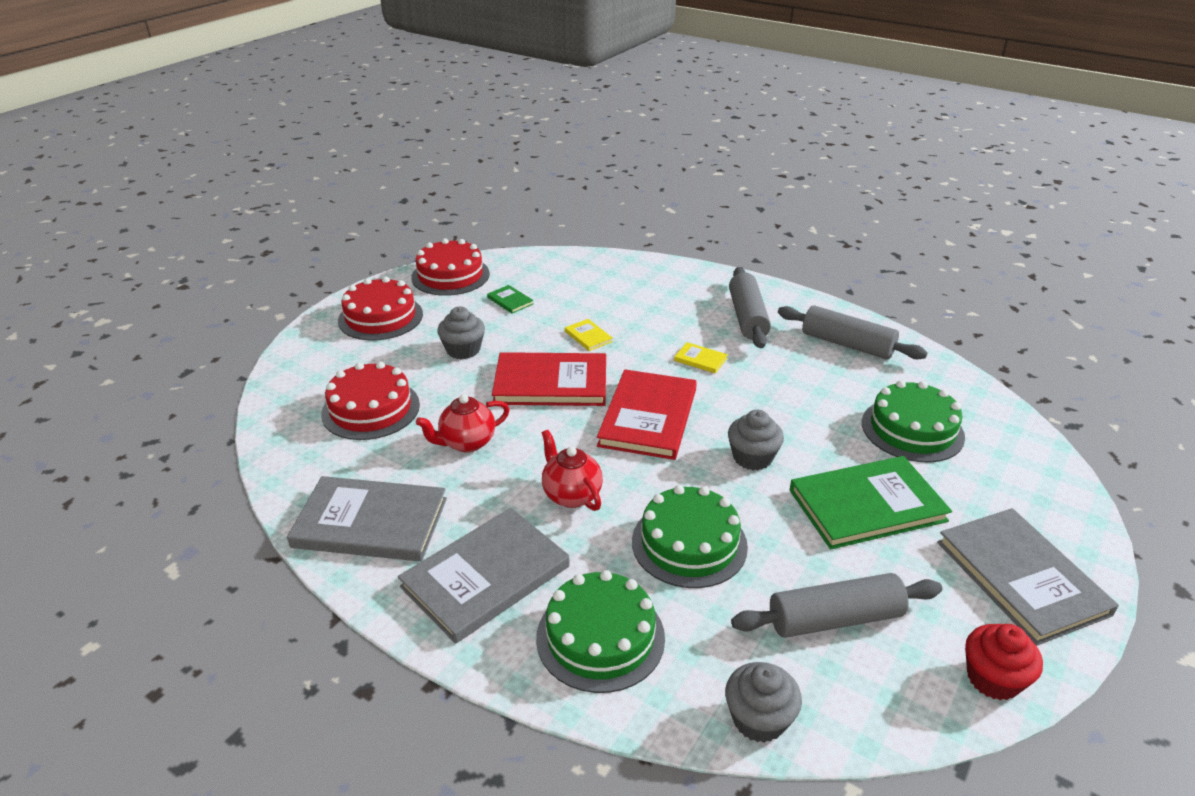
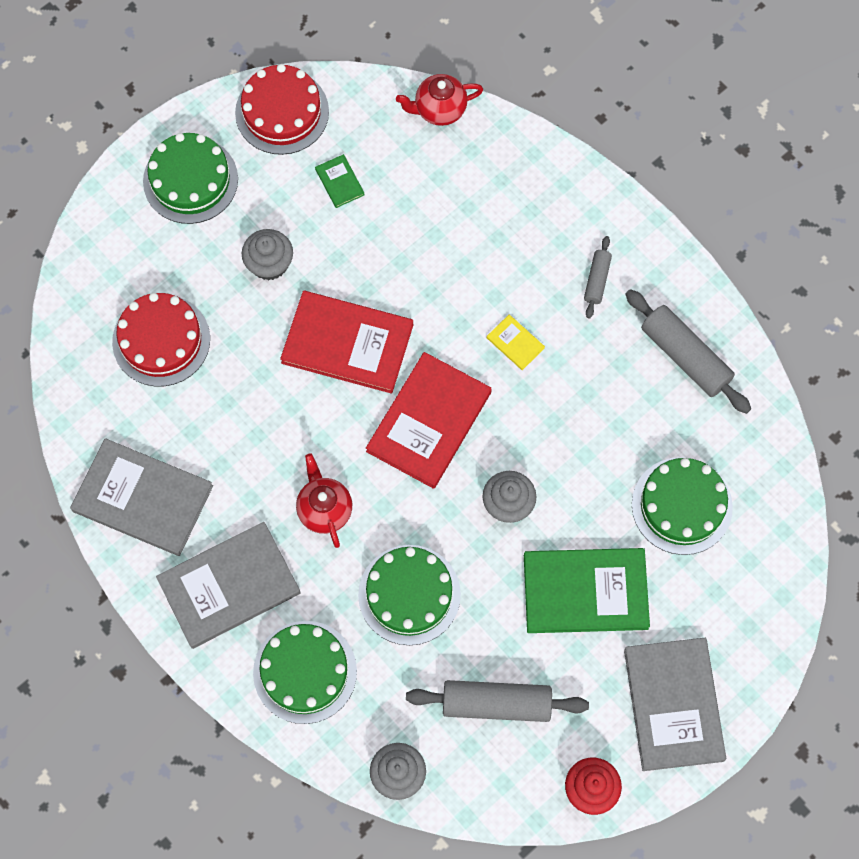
camera: 15 degrees right, 35 degrees up
red cake [338,277,423,340] -> green cake [143,133,238,224]
red teapot [416,394,510,452] -> red teapot moved to [396,74,483,126]
yellow book [565,319,613,351] -> none
grey rolling pin [729,267,771,348] -> grey rolling pin [584,236,612,319], size x0.53

